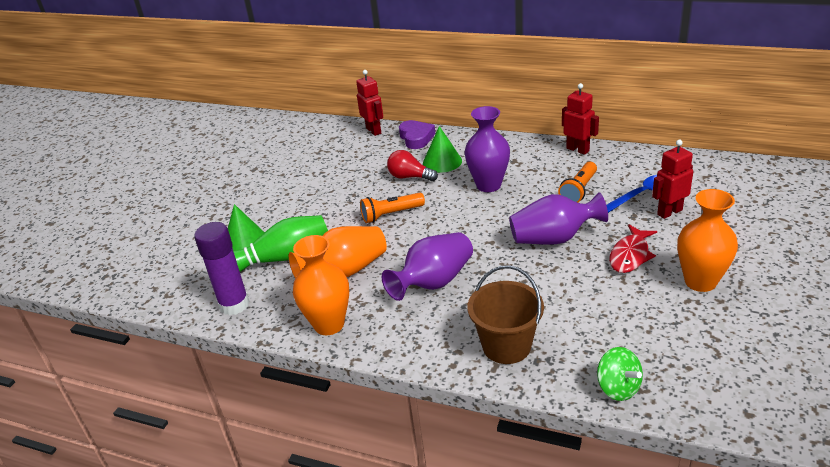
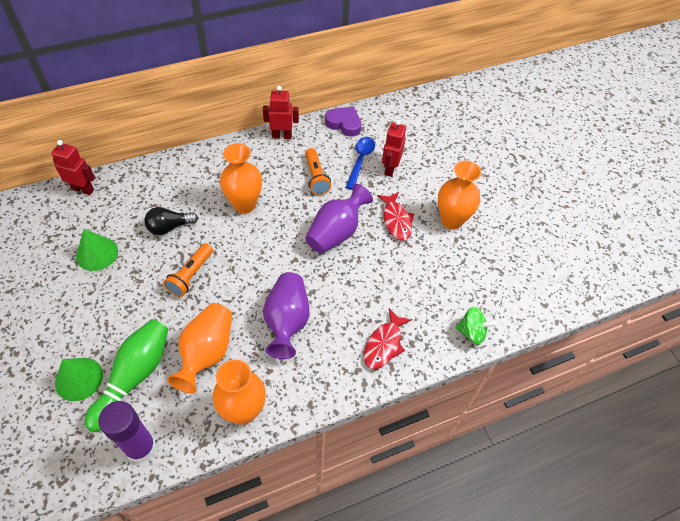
camera: 50 degrees left, 20 degrees up
red light bulb [387,150,438,181] -> black light bulb [144,207,198,235]
purple heart [399,120,435,149] -> purple heart moved to [325,107,361,137]
green cone [423,126,462,173] -> green cone moved to [76,229,118,271]
purple vase [465,106,510,192] -> orange vase [220,143,262,213]
brown bucket [468,265,544,364] -> red fish [364,308,412,369]

